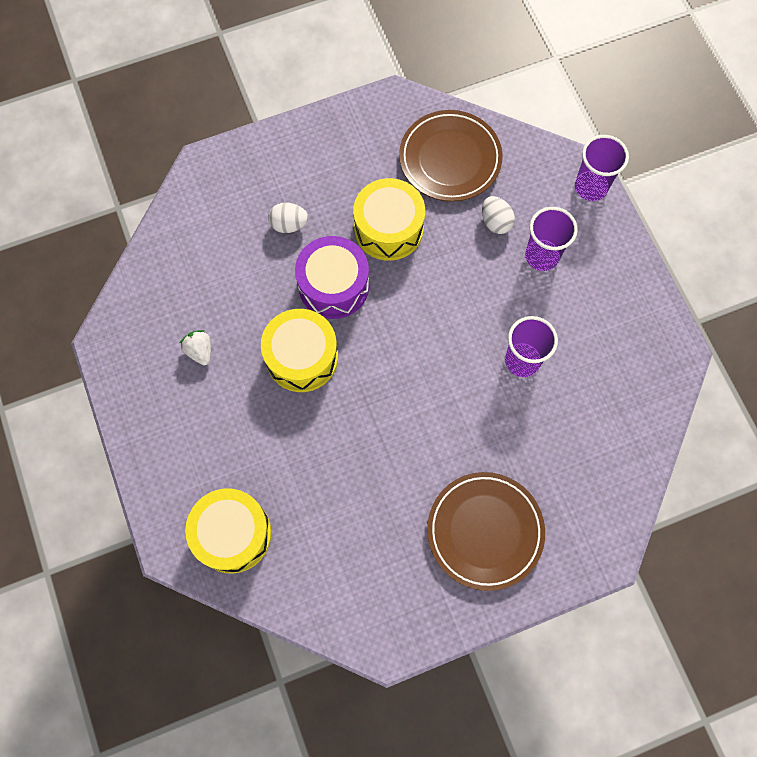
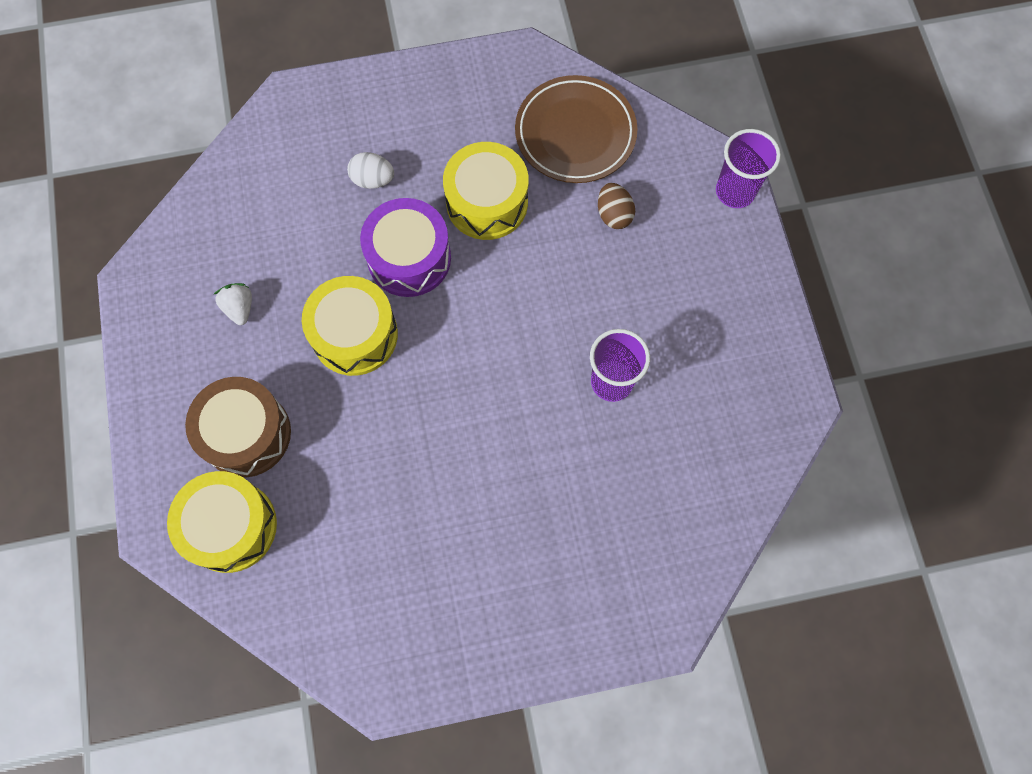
camera: 10 degrees right, 0 degrees up
brown plate [427,472,545,591] -> none
white egg [482,196,515,234] -> brown egg [598,183,635,229]
purple cup [525,207,578,271] -> none
none -> brown drum [185,377,291,478]

